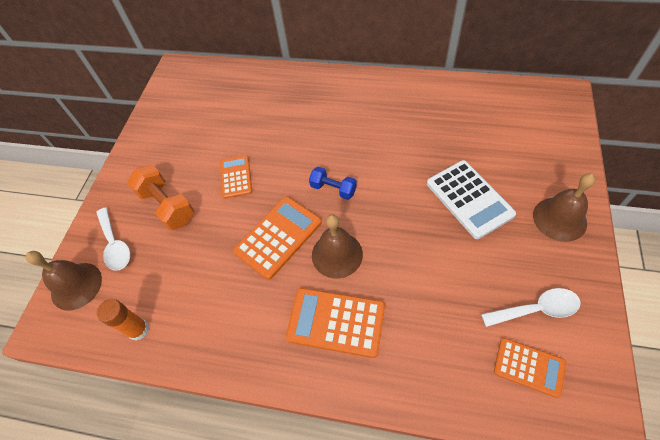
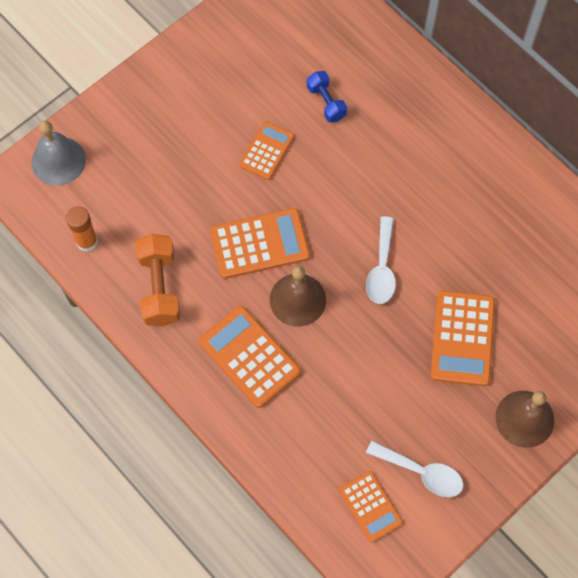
camera: 30 degrees right, 10 degrees up
brown bell [26,251,102,311] -> grey bell [32,121,86,186]
white spoon [96,207,130,271] -> white spoon moved to [366,216,396,304]
orange dumbbell [127,165,194,230] -> orange dumbbell moved to [135,234,180,326]
blue dumbbell [309,167,357,200] -> blue dumbbell moved to [307,71,347,123]
white calculator [427,160,516,239] -> orange calculator [431,290,495,386]

